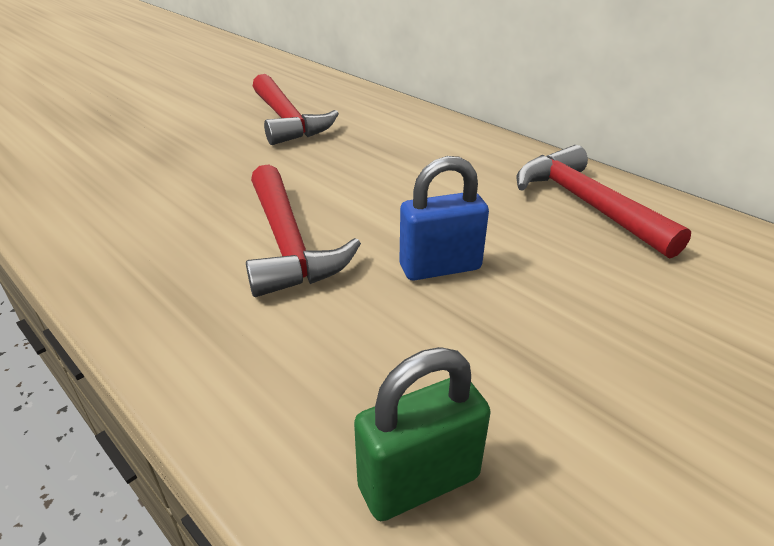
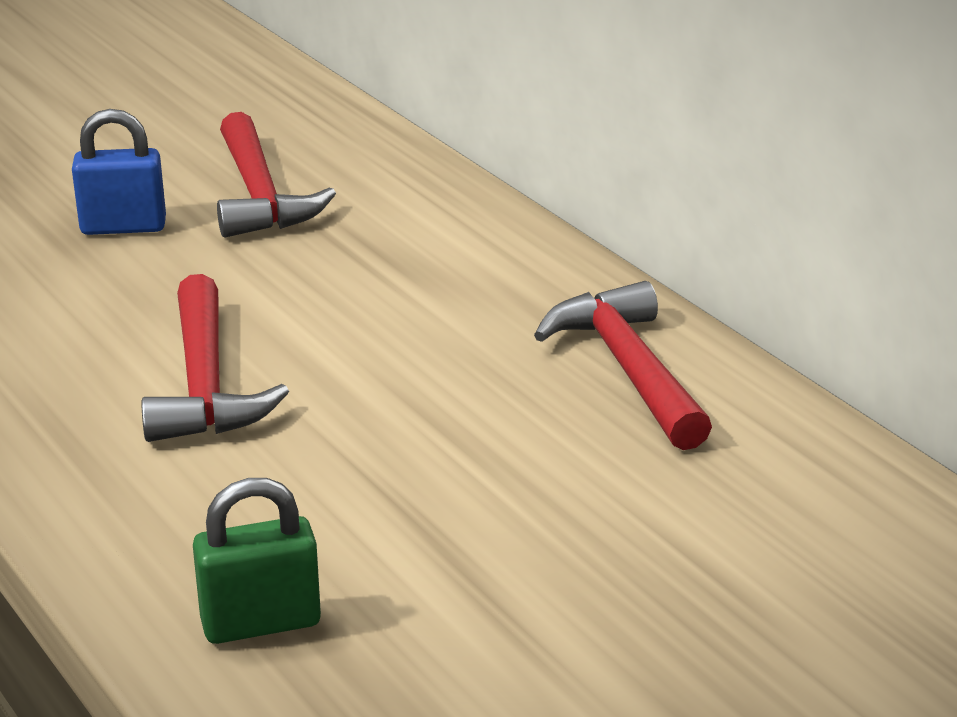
camera: 10 degrees right, 5 degrees down
blue padlock [399,156,489,280] -> blue padlock moved to [72,109,166,235]

